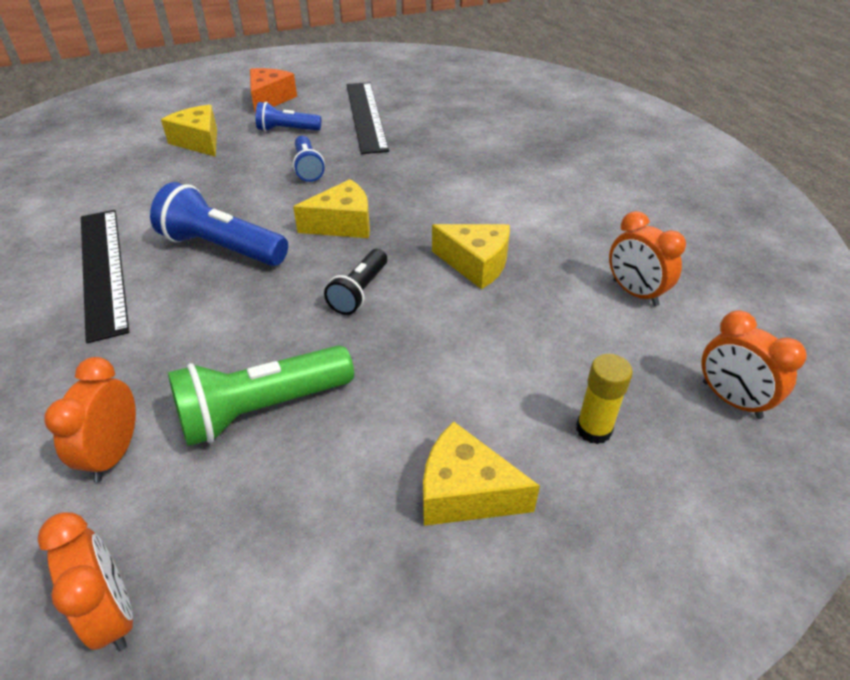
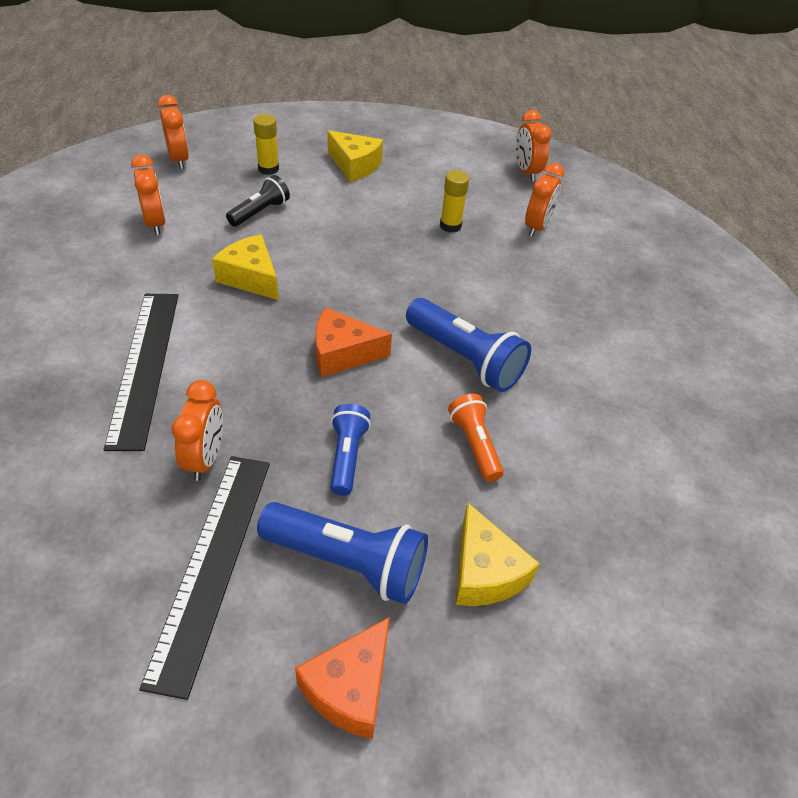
camera: 165 degrees left, 5 degrees up
black ruler [81,210,129,343] -> black ruler moved to [104,294,178,451]
green flashlight [168,345,354,446] -> yellow glue stick [440,170,469,233]
blue flashlight [255,102,321,131] -> blue flashlight [257,502,428,604], size x1.64
yellow cheese [293,179,370,238] -> orange cheese [315,308,392,377]
black flashlight [324,249,387,315] -> black flashlight moved to [226,175,290,227]
none -> orange clock [172,380,223,481]
none -> orange flashlight [448,394,504,482]

